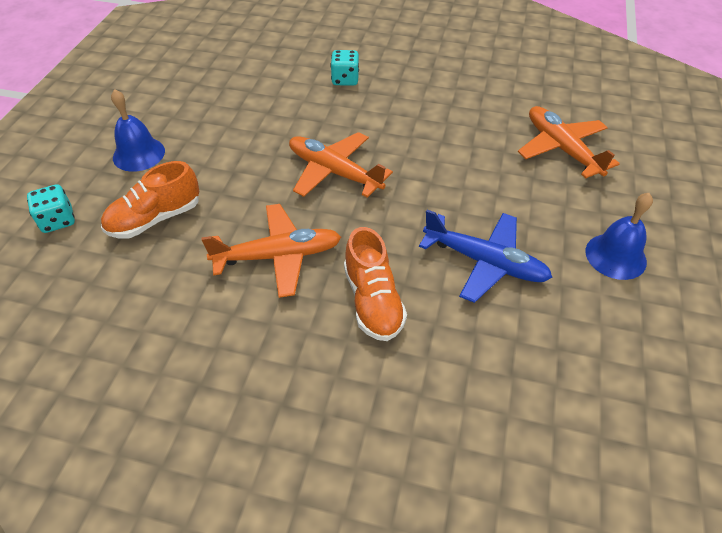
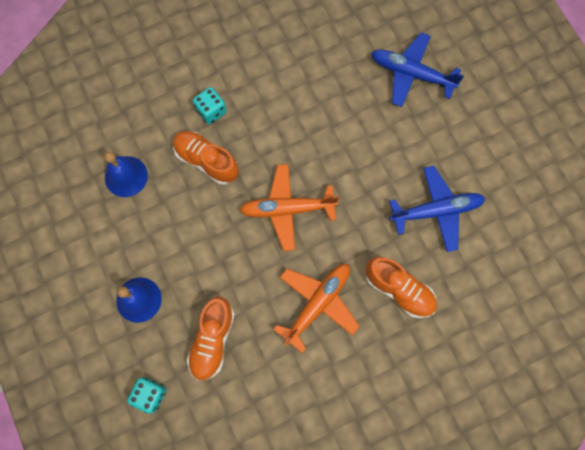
camera: 40 degrees left, 25 degrees up
orange plane [518,106,620,178] -> blue plane [371,32,464,107]
blue bell [585,193,653,280] -> blue bell moved to [104,152,148,197]
none -> orange shoe [173,131,238,185]

